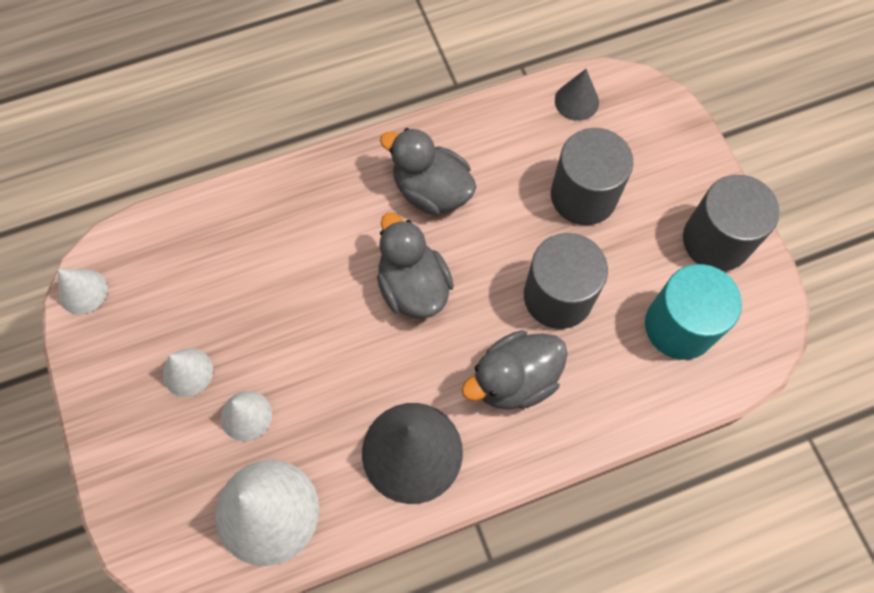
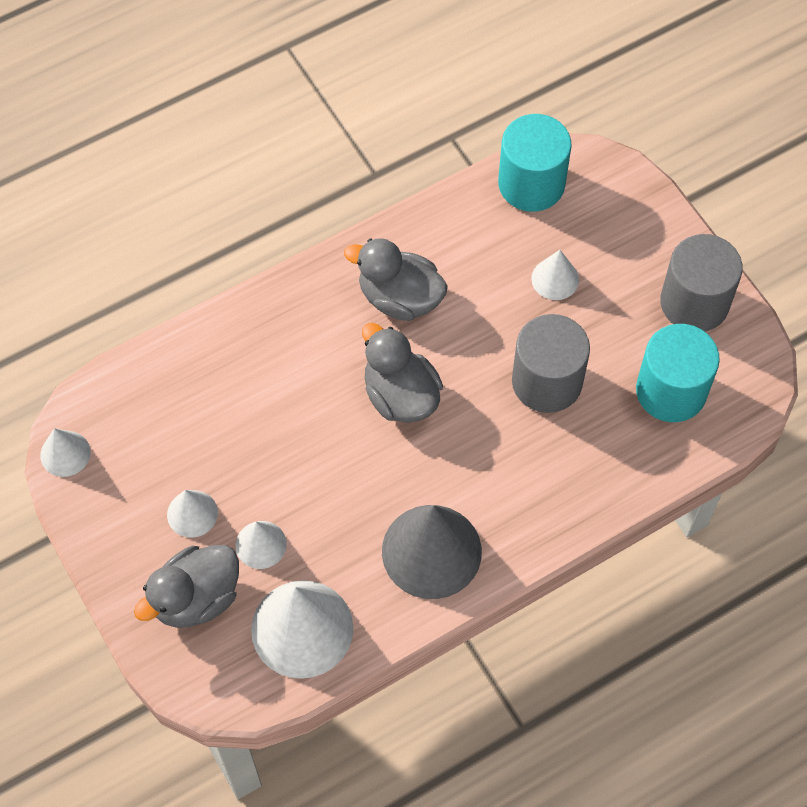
camera: 10 degrees left, 5 degrees down
grey duck [462,330,568,410] -> grey duck moved to [134,545,239,628]
grey cylinder [551,128,633,225] -> white cone [531,250,579,300]
grey cone [555,69,599,121] -> turquoise cylinder [498,114,571,212]

